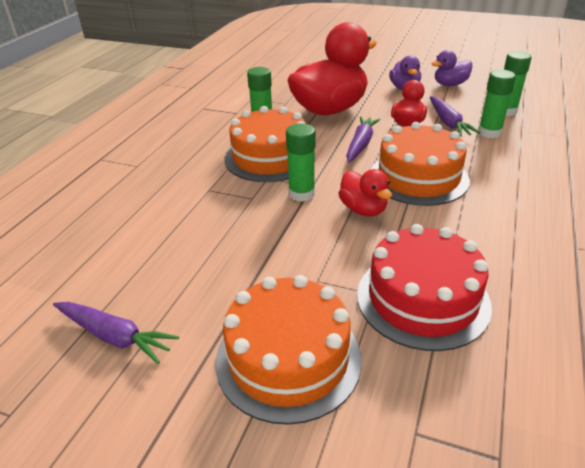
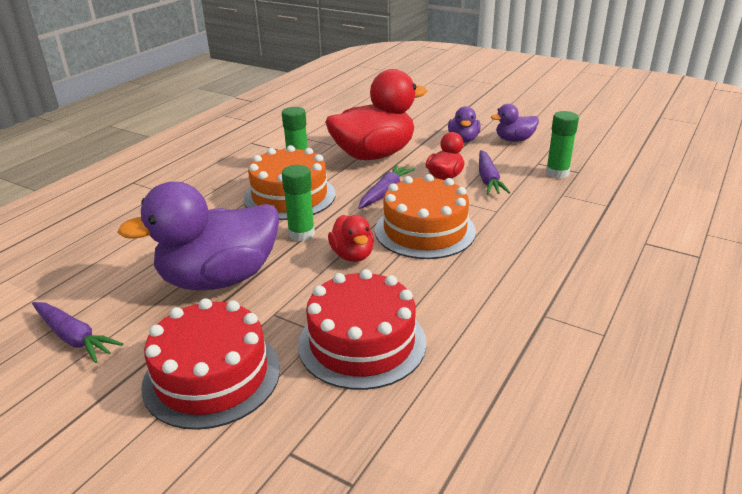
camera: 10 degrees right, 5 degrees down
orange cake [216,275,362,425] -> red cake [141,298,280,430]
green glue stick [478,70,516,138] -> none
none -> purple duck [117,182,279,290]

